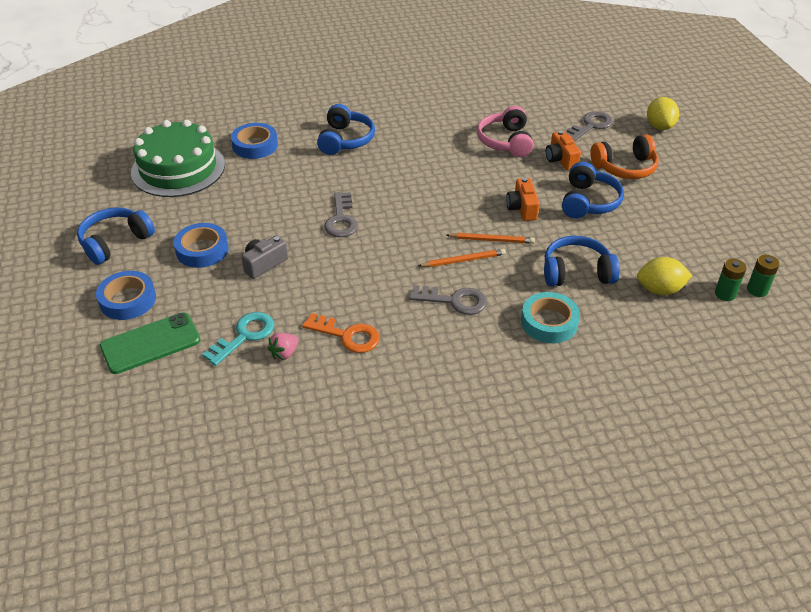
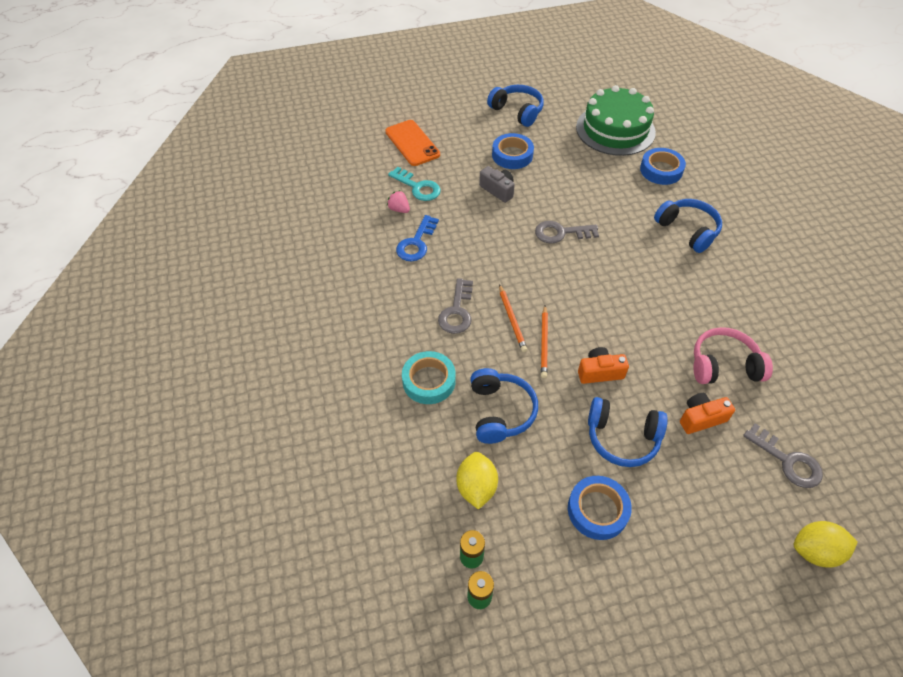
camera: 90 degrees right, 10 degrees up
blue tape [96,271,156,320] -> blue tape moved to [568,476,632,540]
green phone [100,312,200,374] -> orange phone [385,120,440,166]
orange key [302,313,380,353] -> blue key [396,215,439,261]
blue headphones [317,104,375,155] -> blue headphones turned 135 degrees counterclockwise [654,199,722,253]
orange headphones [590,134,659,179] -> none

